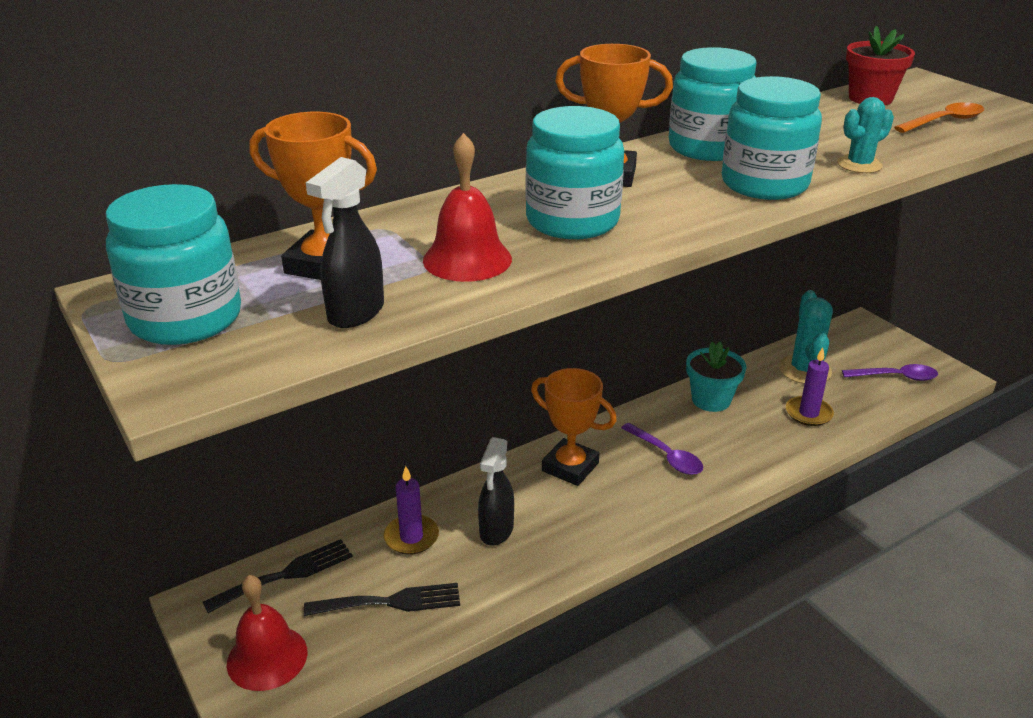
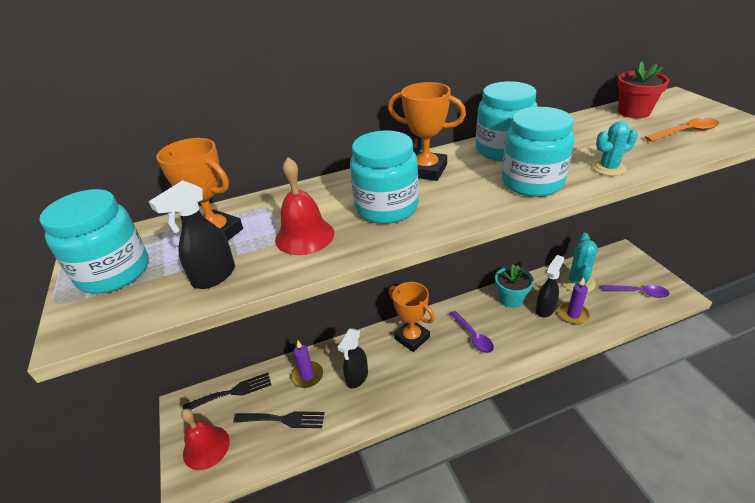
camera: 15 degrees right, 5 degrees up
none -> black spray bottle [536,255,564,317]

